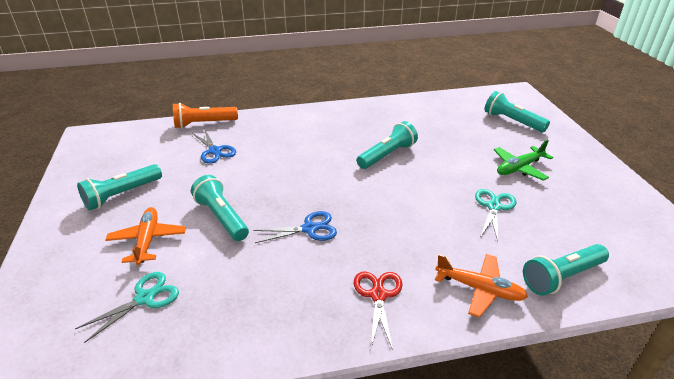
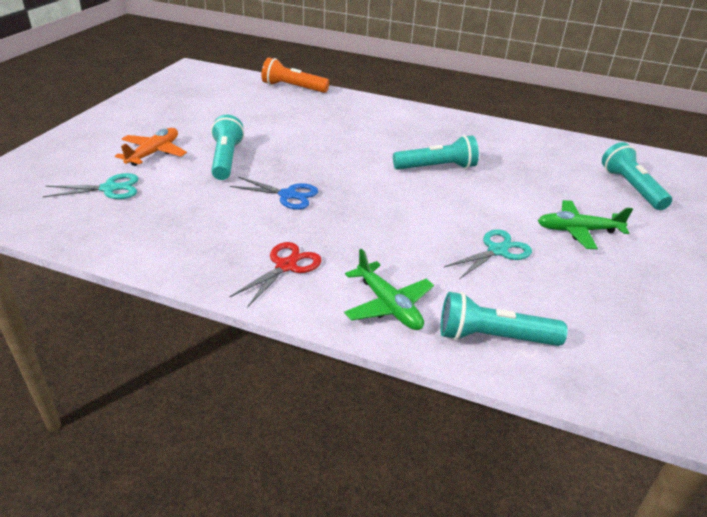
camera: 30 degrees right, 0 degrees up
turquoise flashlight [77,164,162,211] -> none
blue scissors [192,130,236,164] -> none
orange plane [435,254,528,318] -> green plane [344,249,434,330]

